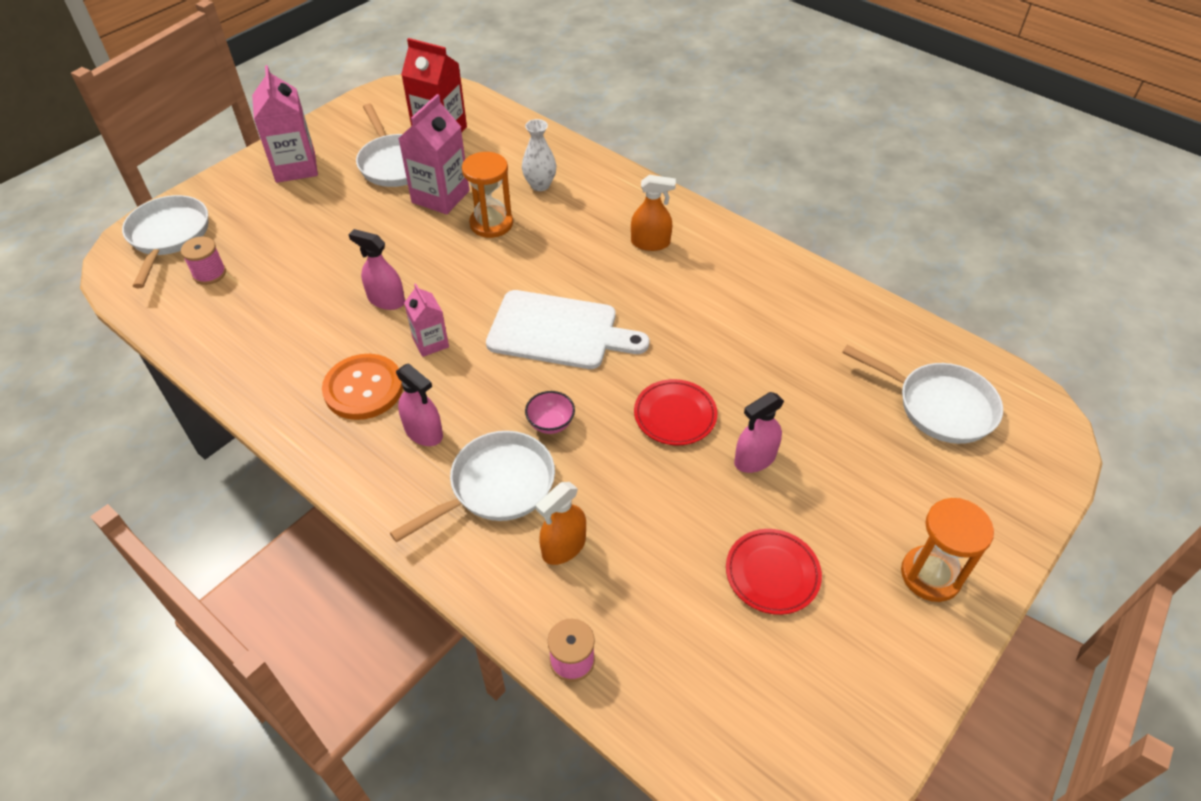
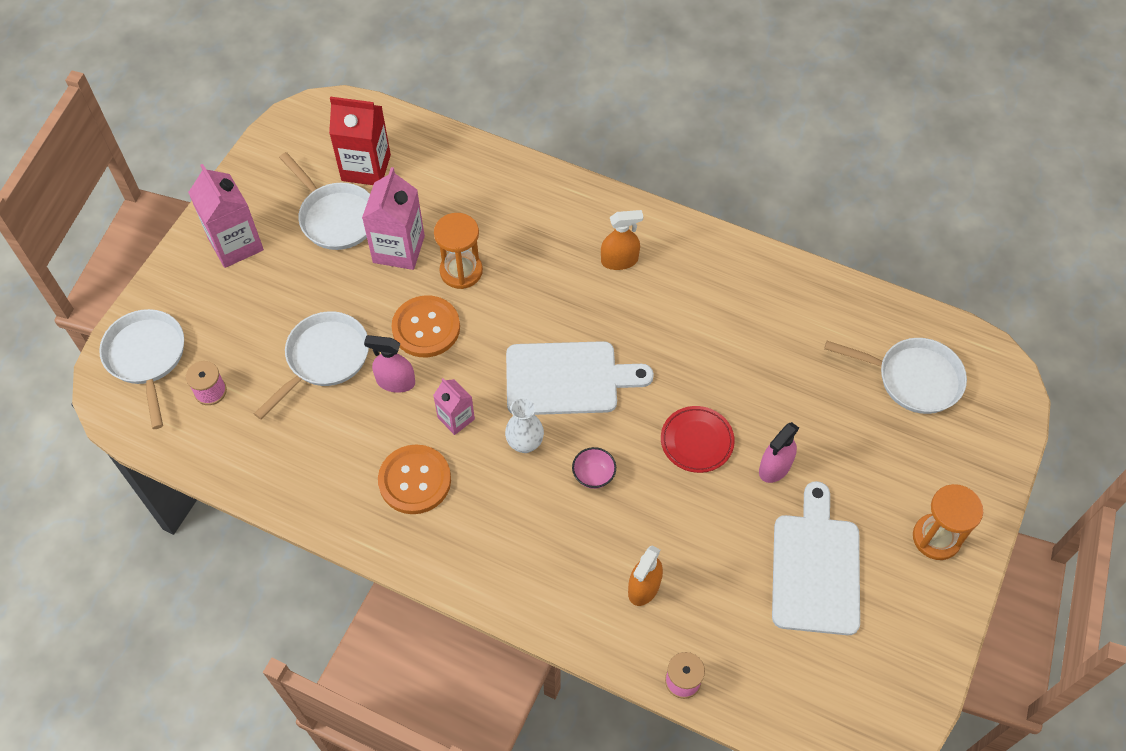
camera: 15 degrees left, 10 degrees up
white pan [390,431,555,543] -> white pan moved to [254,311,369,420]
pink spray bottle [396,363,443,446] -> none
white vase [522,119,557,191] -> white vase moved to [505,397,544,453]
red plate [726,529,822,615] -> white cutting board [772,481,860,635]
none -> orange button [391,295,460,357]

